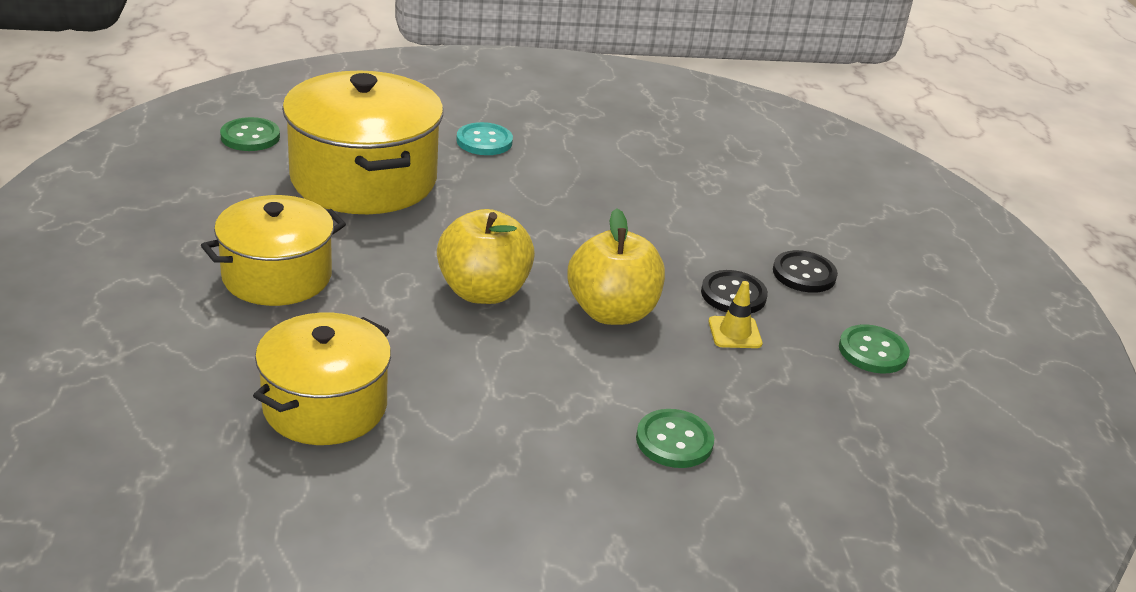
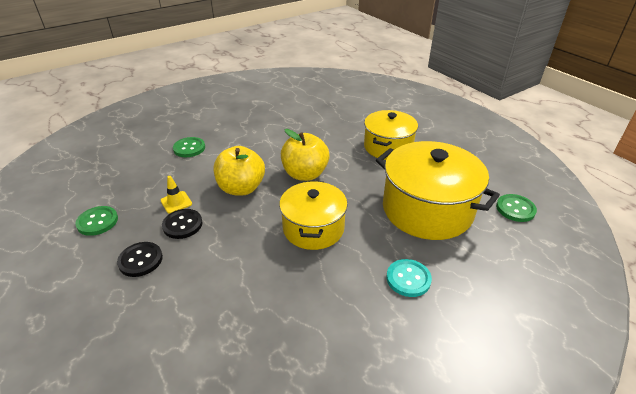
camera: 155 degrees right, 5 degrees up
yellow pot [253,313,391,445] -> yellow pot moved to [279,181,348,250]

